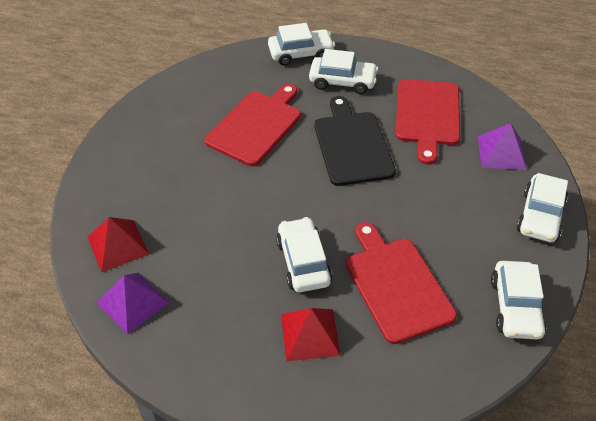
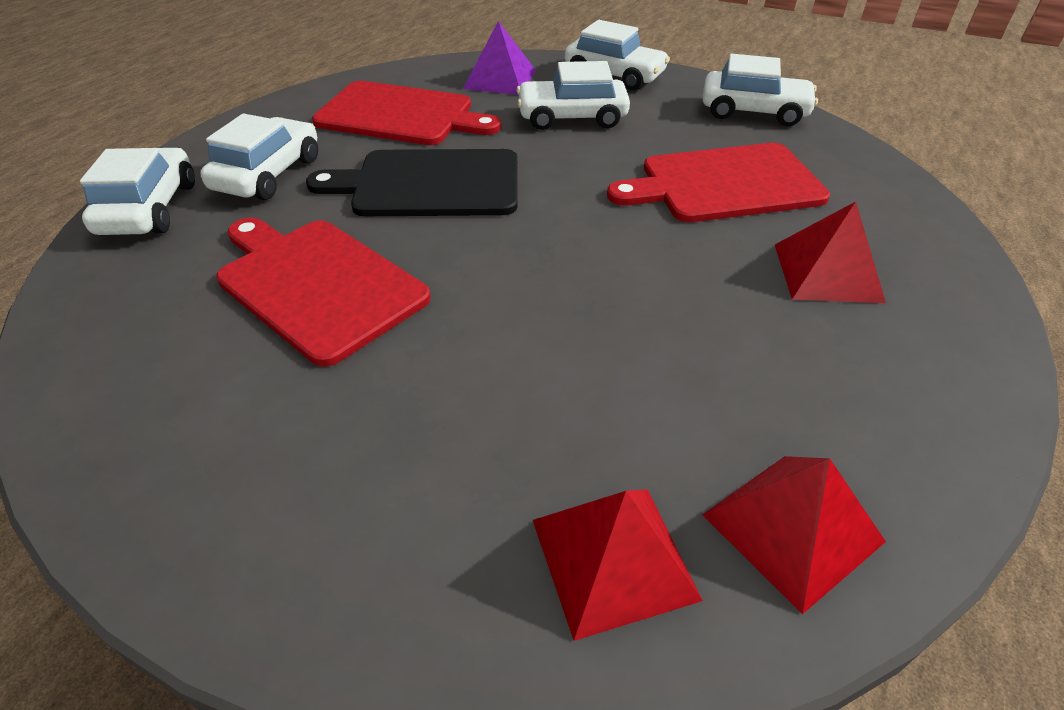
camera: 80 degrees left, 5 degrees down
purple pyramid [97,273,169,335] -> red pyramid [702,456,886,614]
white car [276,217,332,292] -> white car moved to [516,61,630,130]

